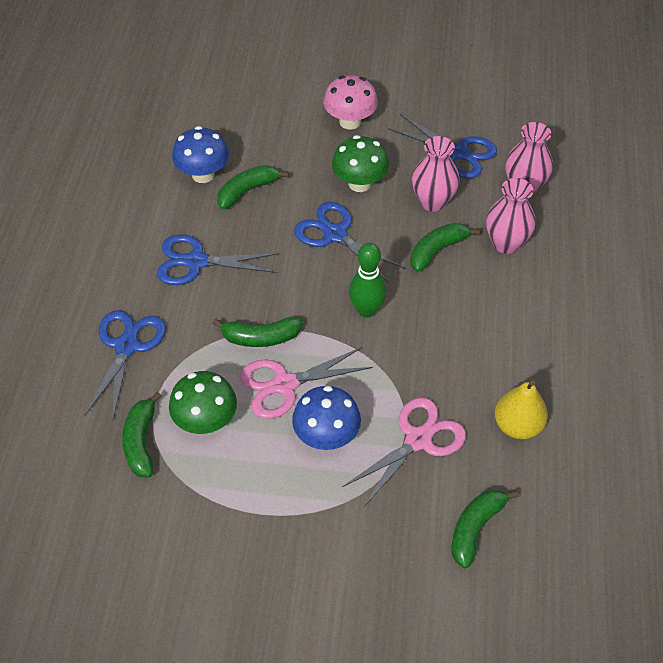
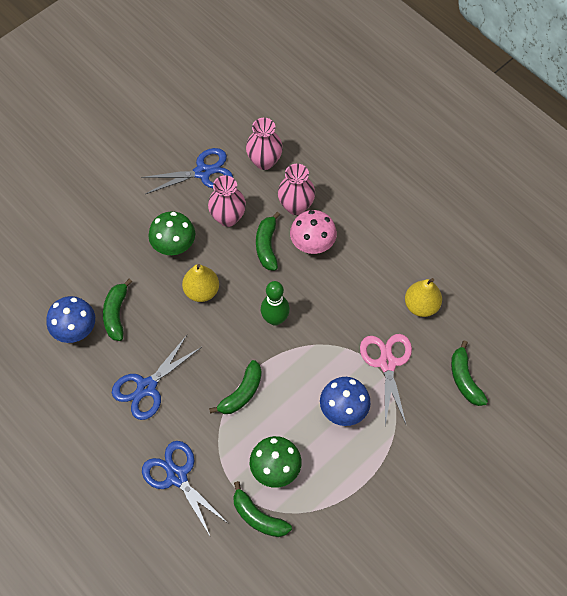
camera: 50 degrees left, 10 degrees up
pink scissors [240,347,373,419] -> none
blue scissors [294,202,405,282] -> yellow pear [182,264,219,302]
pink mushroom [323,75,378,130] -> pink mushroom moved to [290,210,337,254]

